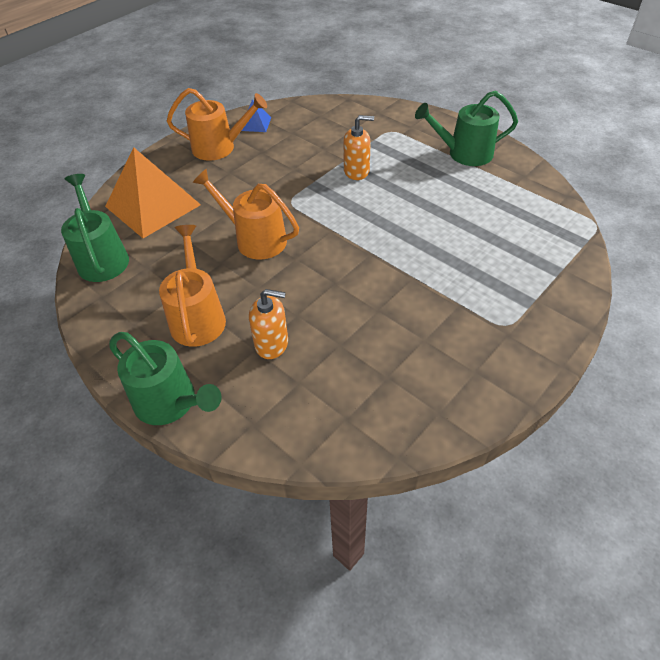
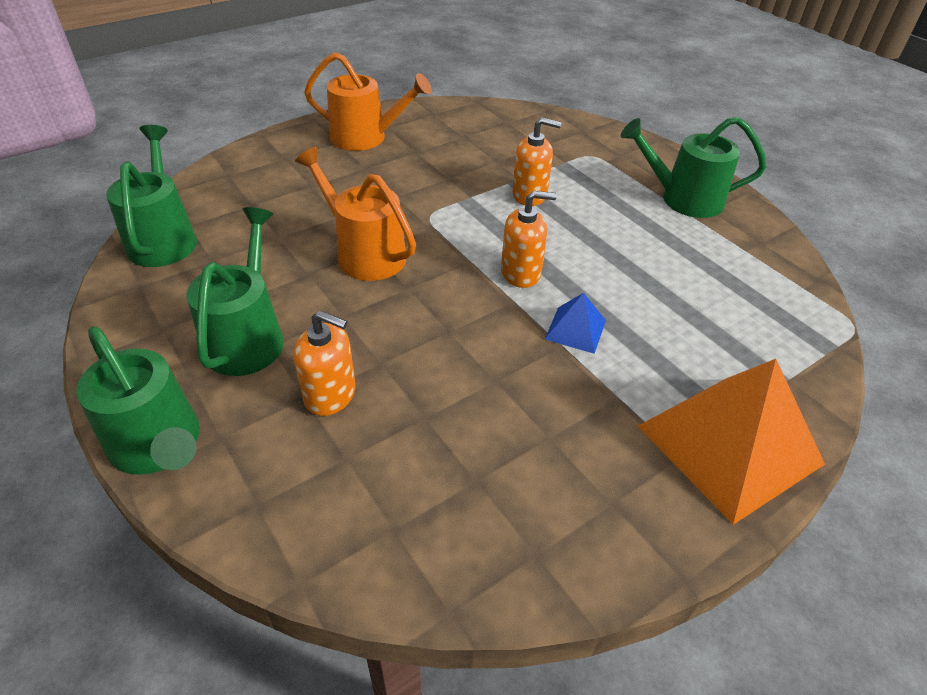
camera: 10 degrees right, 5 degrees down
orange pyramid [105,147,201,238] -> orange pyramid moved to [638,359,825,525]
orange watering can [159,225,226,347] -> green watering can [186,207,284,376]
blue pyramid [242,99,271,132] -> blue pyramid moved to [545,293,606,354]
none -> orange soap dispenser [501,191,557,288]

